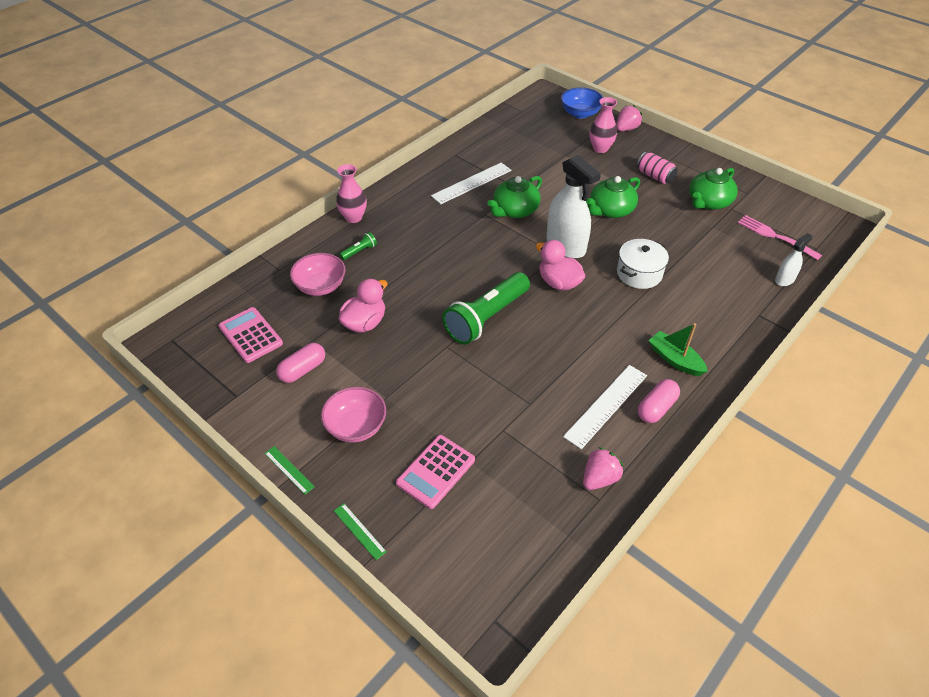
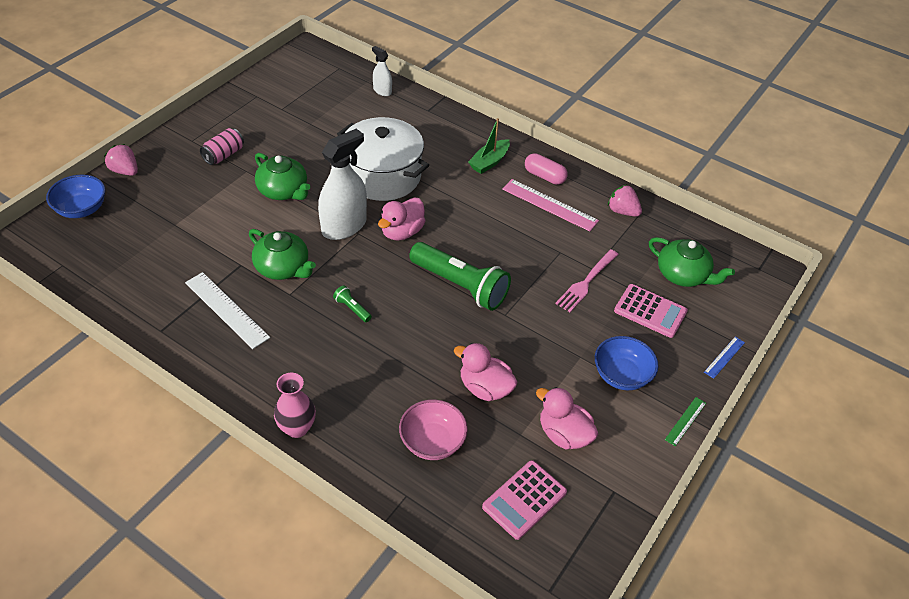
camera: 100 degrees left, 0 degrees up
pink capsule [276,343,325,383] -> pink duck [536,387,598,450]
pink bowl [321,387,386,442] -> blue bowl [595,336,658,390]
green ruler [334,503,387,560] -> blue ruler [704,337,745,379]
green flashlight [340,232,377,260] -> green flashlight moved to [333,285,372,322]
white ruler [563,365,647,449] -> pink ruler [502,179,599,232]
pink vase [590,97,617,153] -> none
white pot [617,239,669,289] -> white pot [337,117,429,201], size x1.70
green teapot [689,168,738,210] -> green teapot moved to [649,237,735,287]
pink fork [738,215,822,260] -> pink fork moved to [555,249,619,312]

